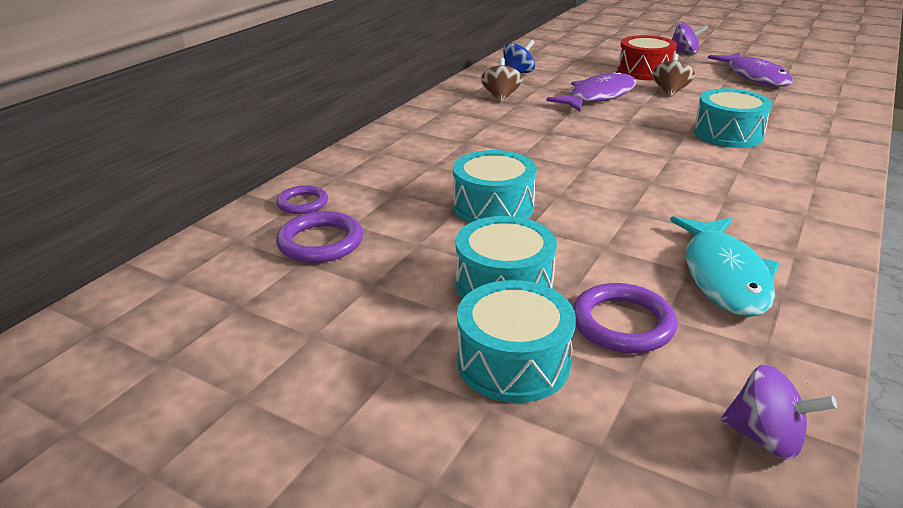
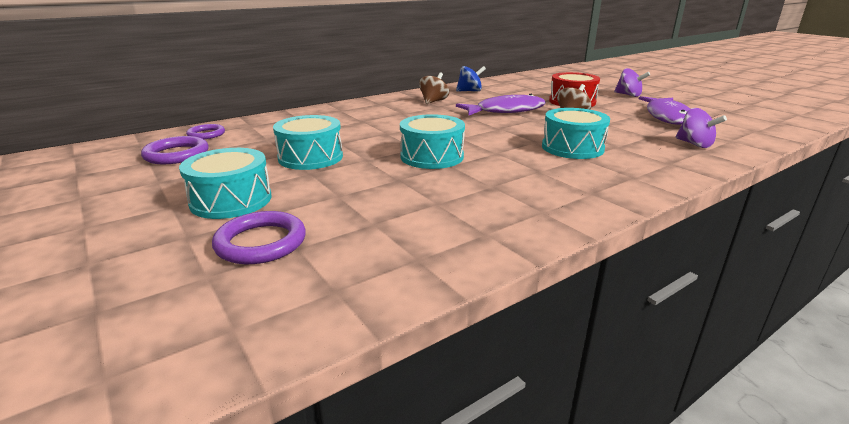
camera: 25 degrees right, 5 degrees down
turquoise drum [457,280,576,403] -> turquoise drum moved to [400,114,465,169]
turquoise fish [670,216,780,317] -> none
purple spinning top [720,364,837,460] -> purple spinning top moved to [676,108,727,148]

